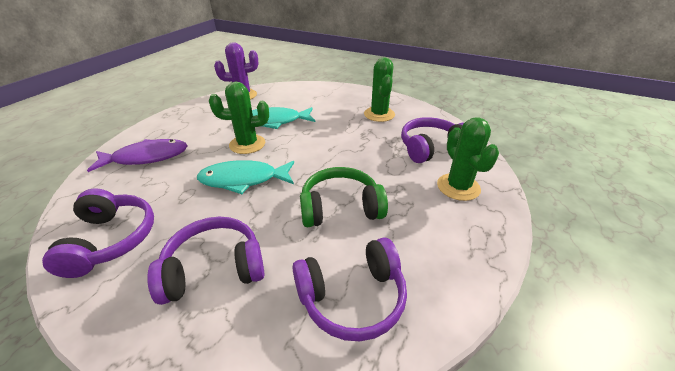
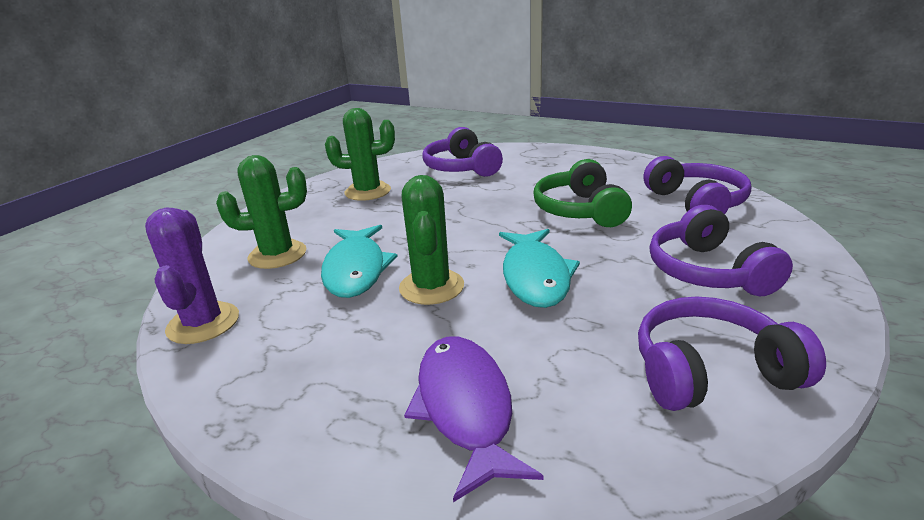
camera: 85 degrees left, 10 degrees down
green cactus [437,117,499,201] -> green cactus moved to [216,155,307,269]

